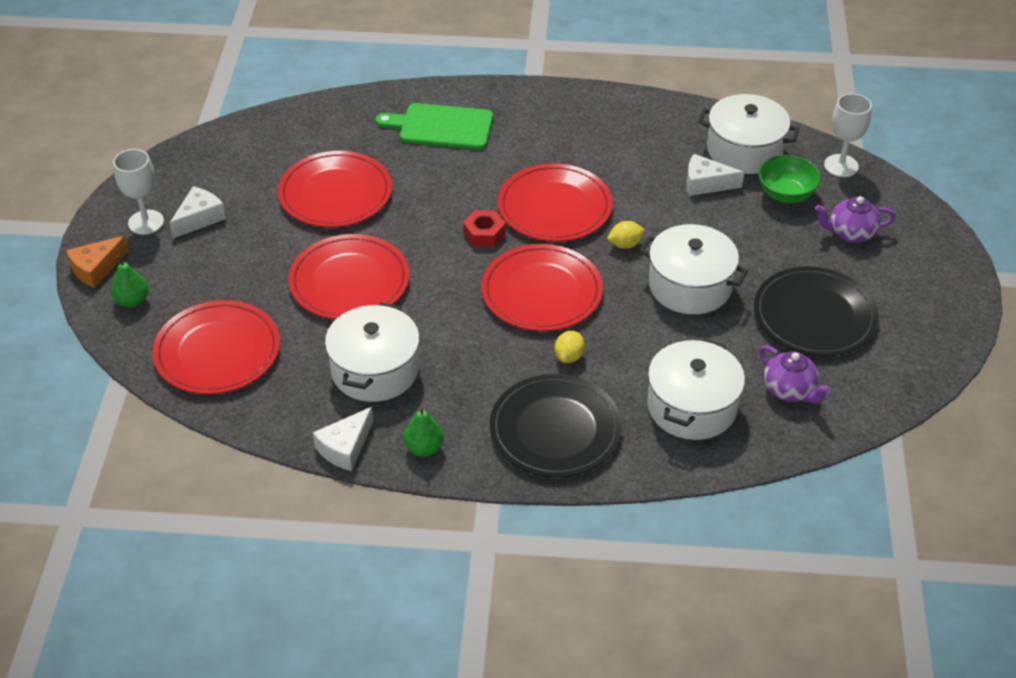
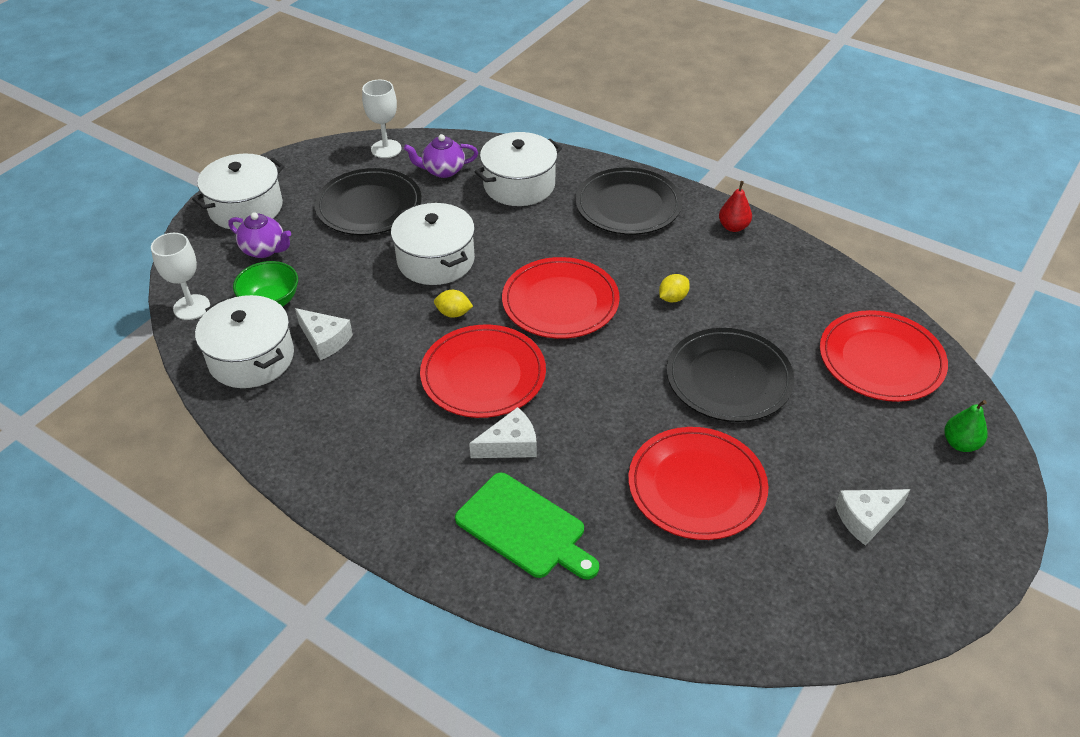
camera: 150 degrees left, 0 degrees up
orange cheese [66,236,129,288] -> none
white goblet [113,149,164,235] -> white goblet moved to [362,80,401,158]
red plate [288,234,410,319] -> black plate [667,328,795,422]
white cheese [313,407,373,471] -> white cheese moved to [469,407,537,458]
white pot [325,302,420,402] -> white pot moved to [192,153,285,230]
green pear [403,406,444,457] -> red pear [719,181,752,232]
red nut [463,210,505,247] -> none
yellow lemon [555,331,585,363] -> yellow lemon moved to [659,274,690,302]
purple teapot [760,345,831,403] -> purple teapot turned 90 degrees counterclockwise [404,134,478,178]

